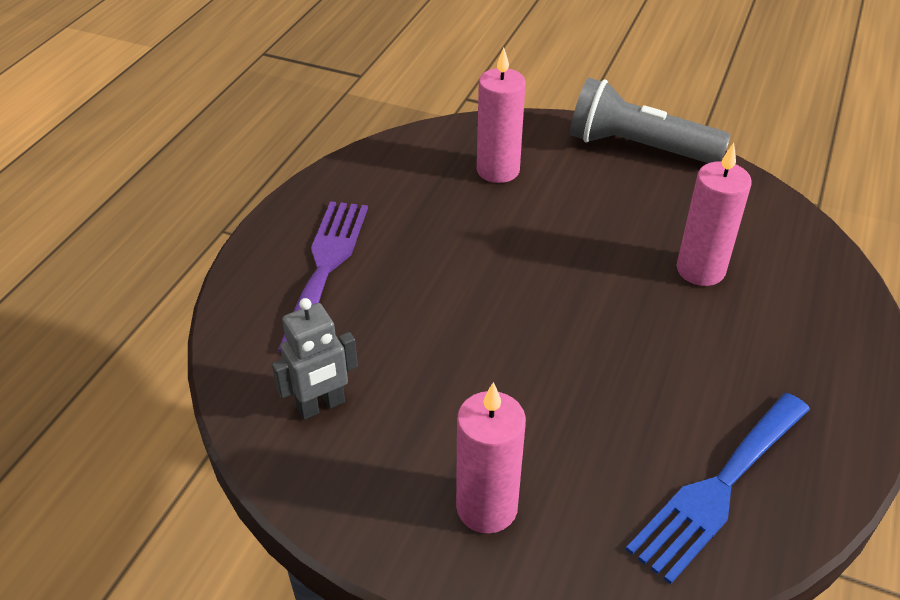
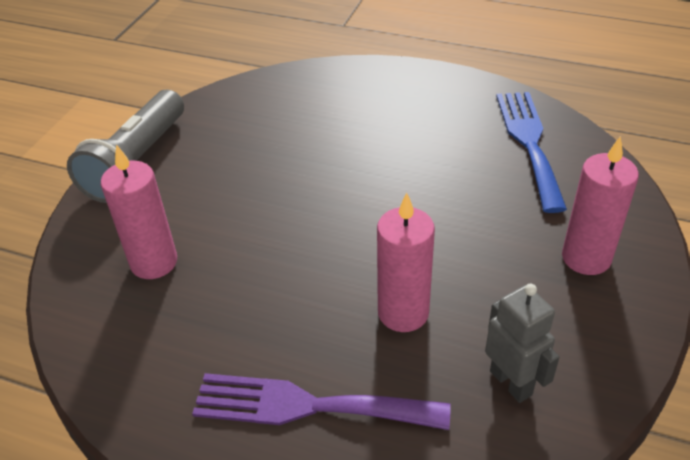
camera: 90 degrees left, 0 degrees up
blue fork [626,393,810,584] -> blue fork turned 135 degrees counterclockwise [496,92,567,213]
pink candle [676,143,752,286] -> pink candle moved to [377,193,435,332]

